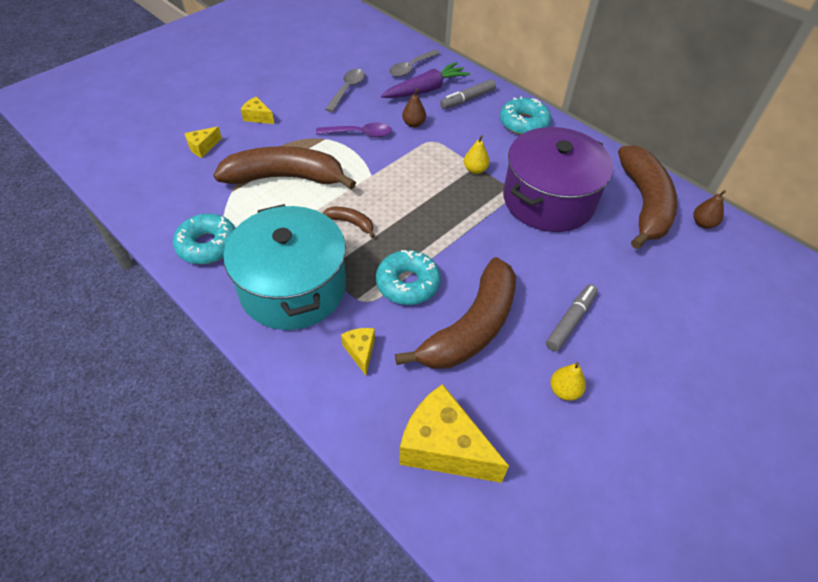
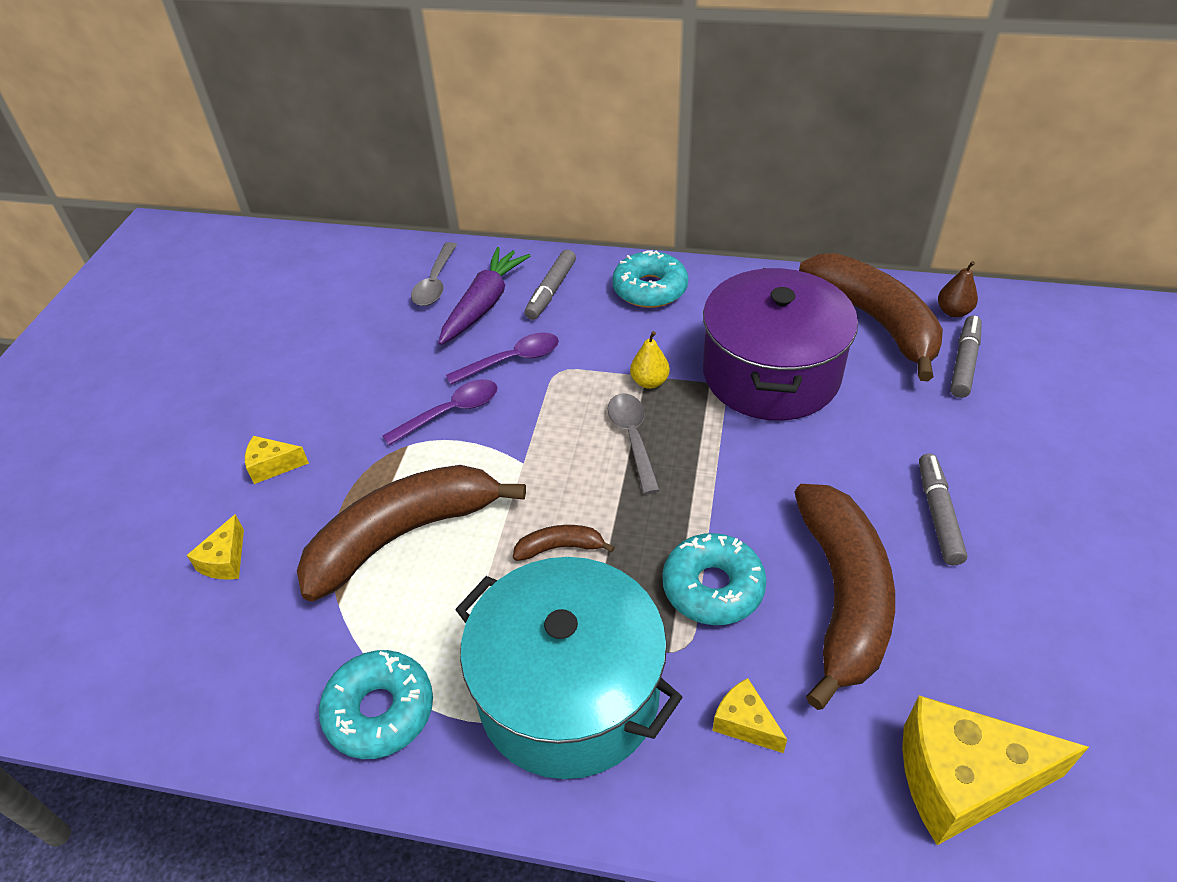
camera: 30 degrees left, 5 degrees down
grey spoon [325,69,365,112] -> grey spoon moved to [608,393,660,494]
brown pear [402,88,426,128] -> purple spoon [446,332,559,385]
yellow pear [550,362,586,401] -> none
none -> grey marker [950,315,982,398]

